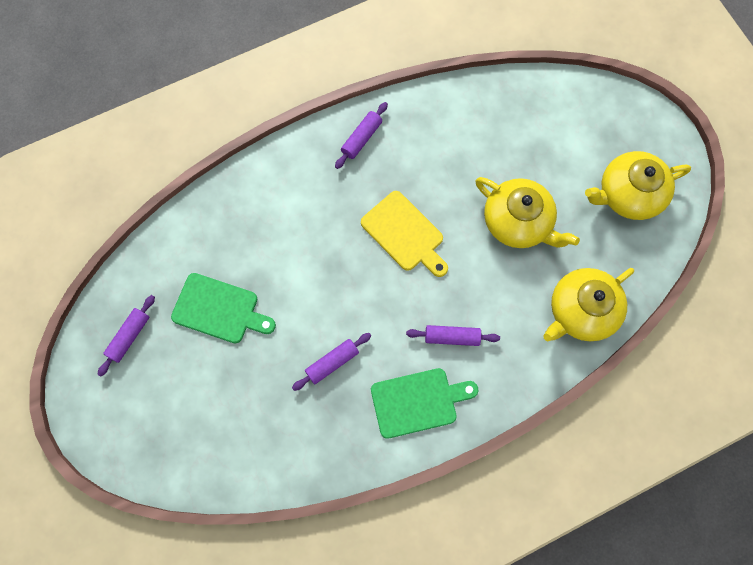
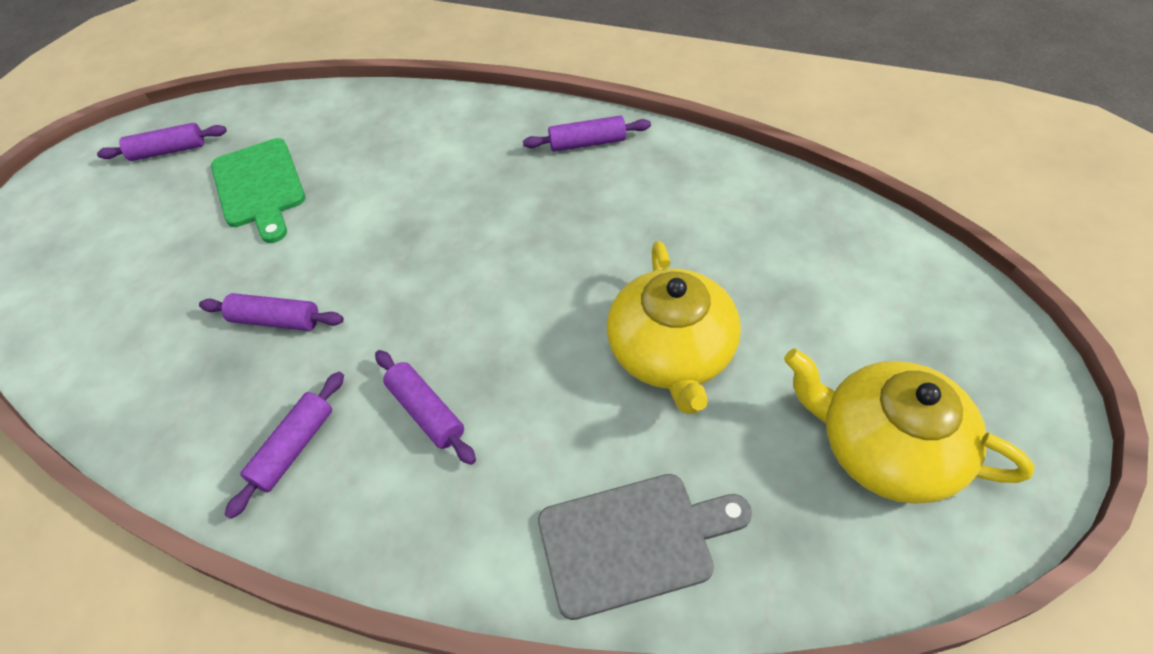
camera: 50 degrees right, 20 degrees down
yellow cutting board [361,191,448,277] -> none
green cutting board [371,368,478,439] -> purple rolling pin [225,372,344,519]
yellow teapot [543,268,634,341] -> grey cutting board [538,474,752,620]

